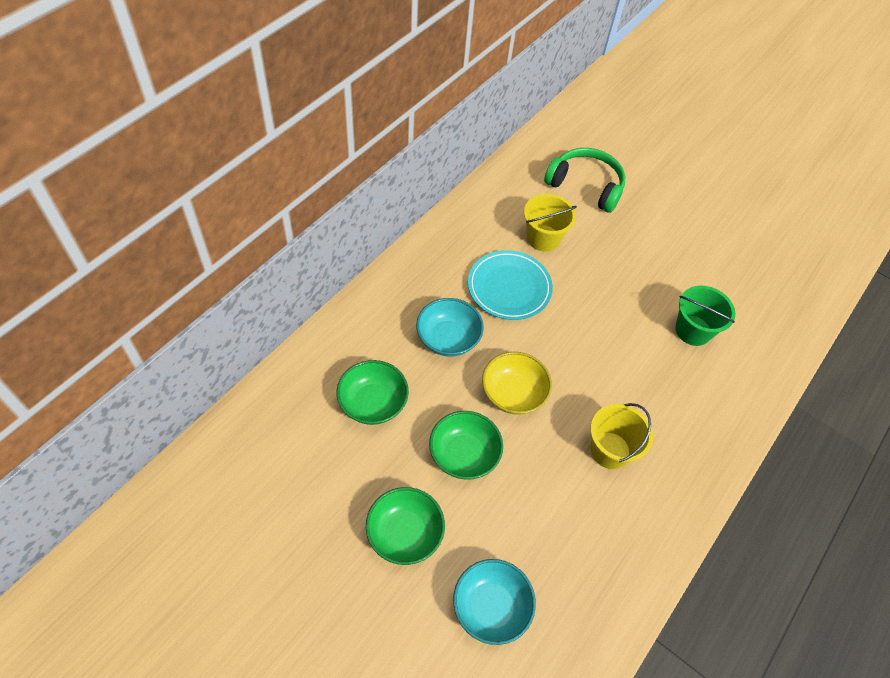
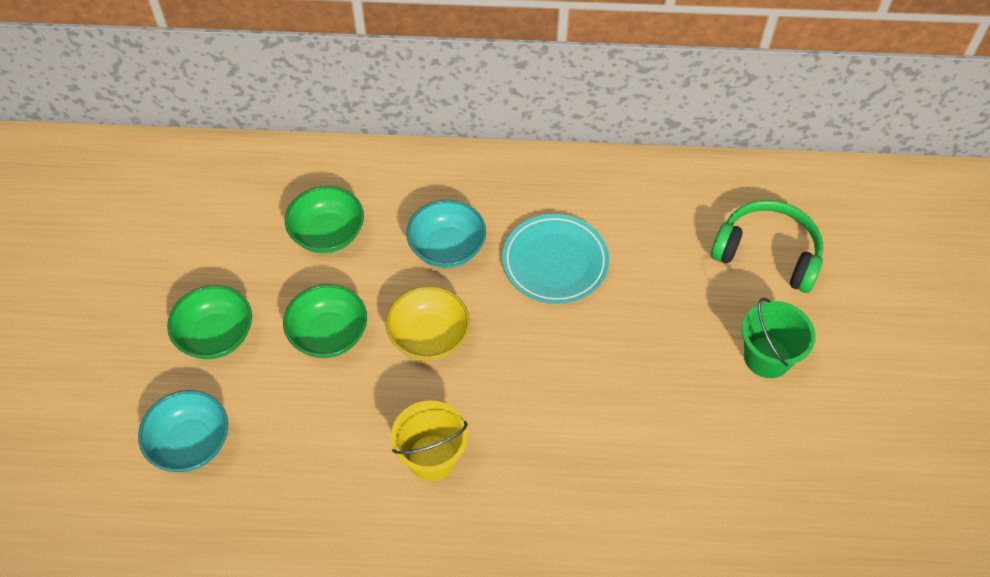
camera: 60 degrees right, 0 degrees up
yellow bucket [524,194,577,251] -> none
green headphones [544,148,625,213] -> green headphones turned 60 degrees counterclockwise [711,200,823,293]
green bucket [675,286,735,346] -> green bucket moved to [742,298,816,378]

